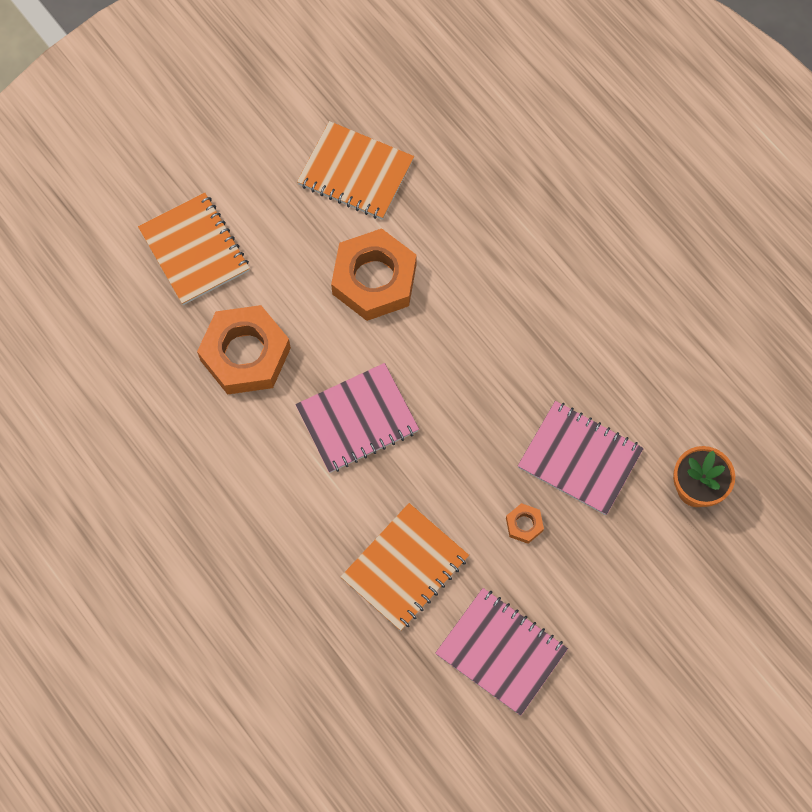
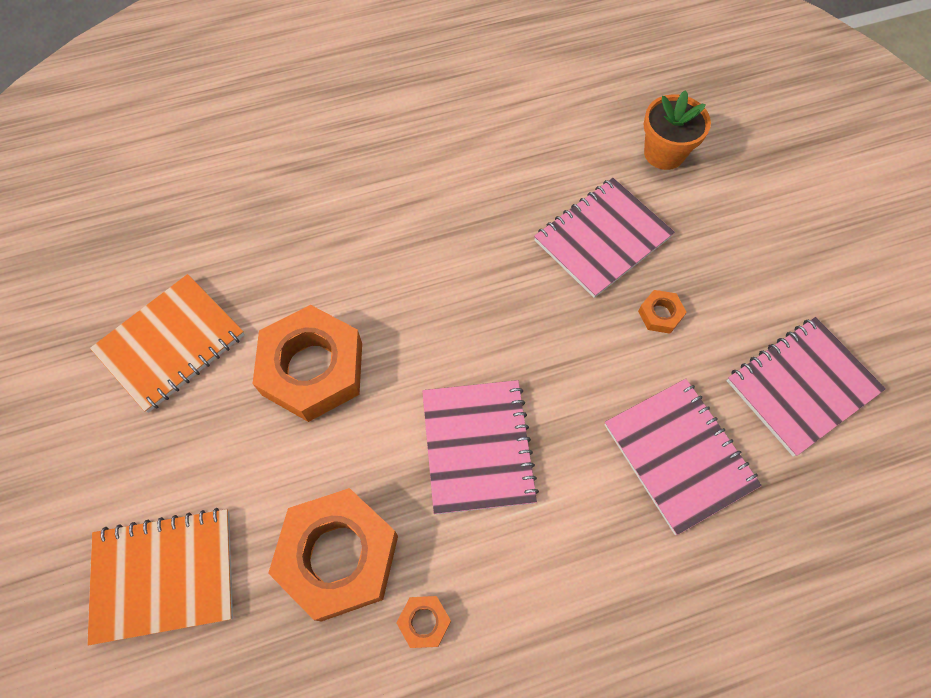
camera: 70 degrees left, 5 degrees down
orange notebook [341,503,469,631] -> pink notebook [605,379,762,535]
none -> orange nut [396,596,451,648]

